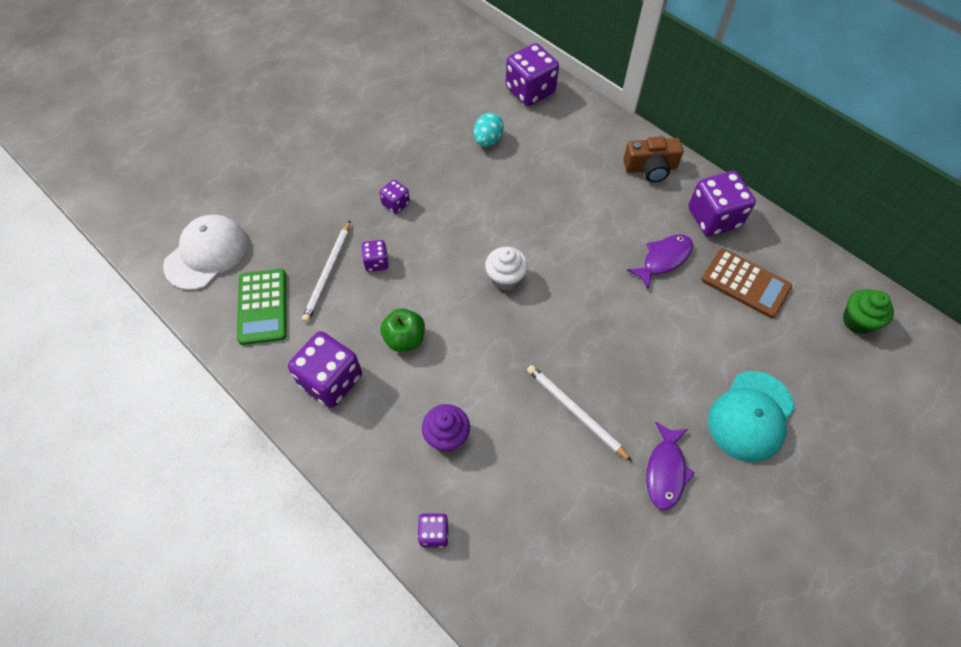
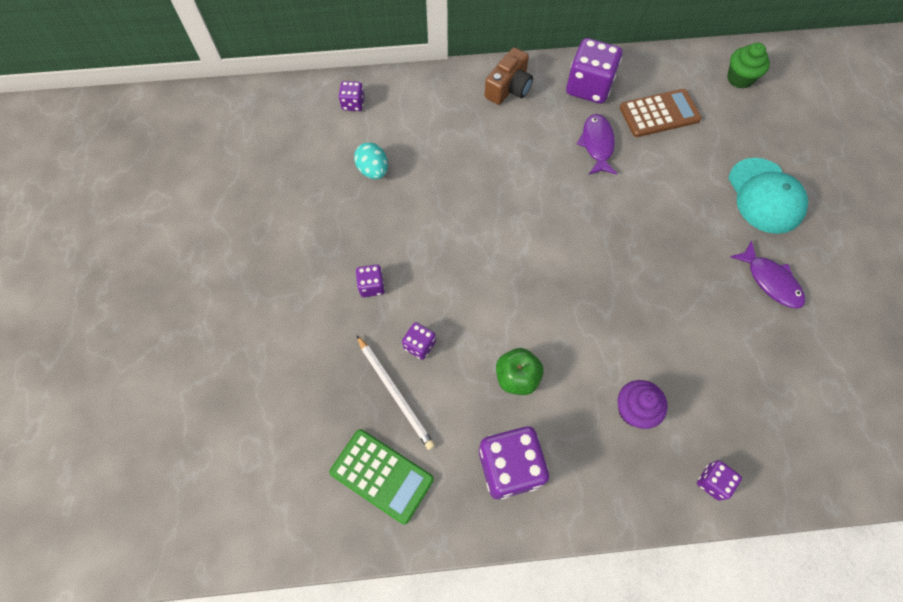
camera: 50 degrees left, 5 degrees up
white cap [163,215,247,290] -> none
white cupcake [485,247,528,290] -> none
purple dice [506,43,559,106] -> purple dice [339,81,364,111], size x0.51
white pencil [527,365,632,461] -> none

